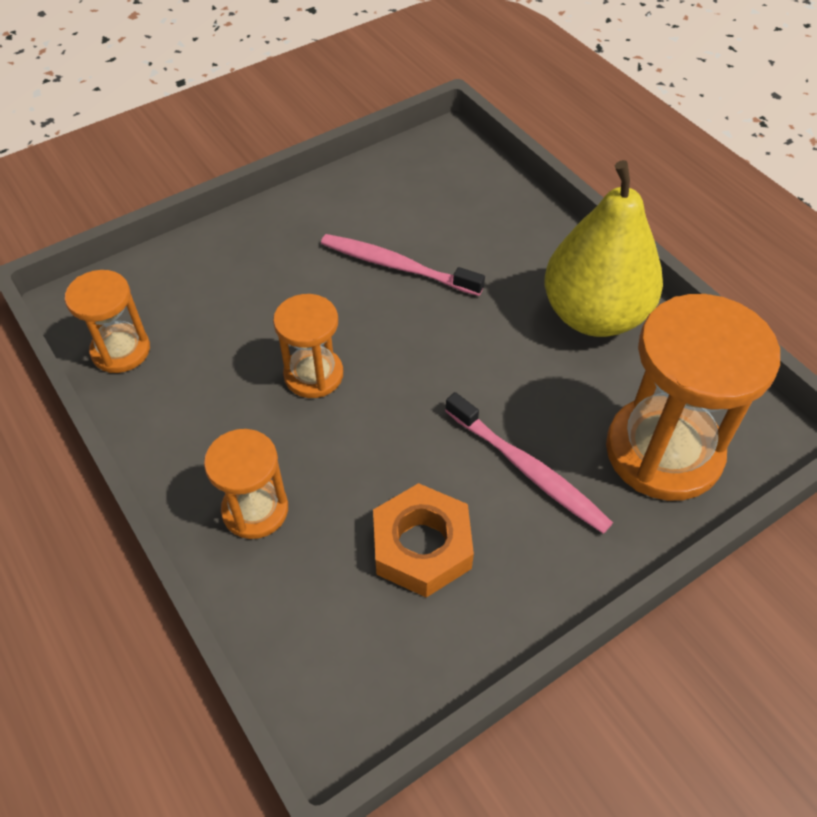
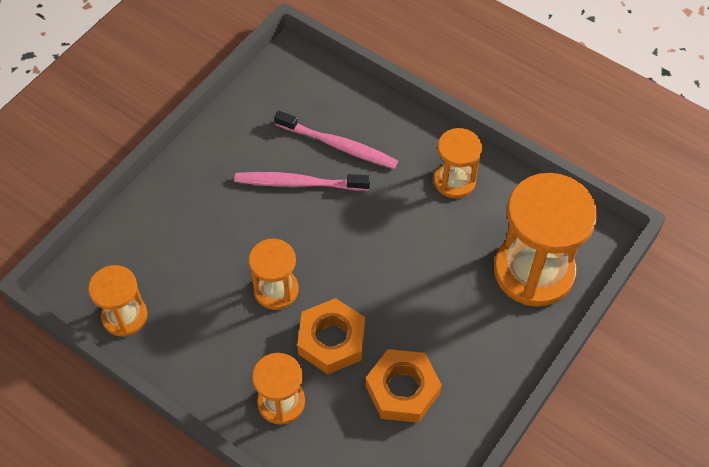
camera: 20 degrees left, 5 degrees up
pink toothbrush [445,392,613,534] -> pink toothbrush moved to [274,111,398,169]
yellow pear [544,160,663,337] -> orange hourglass [434,128,482,198]
none -> orange nut [297,298,365,374]

